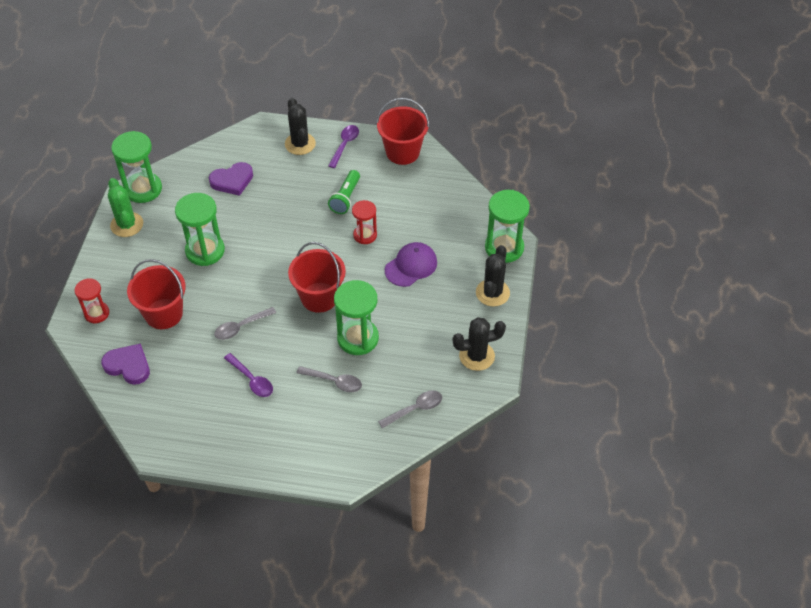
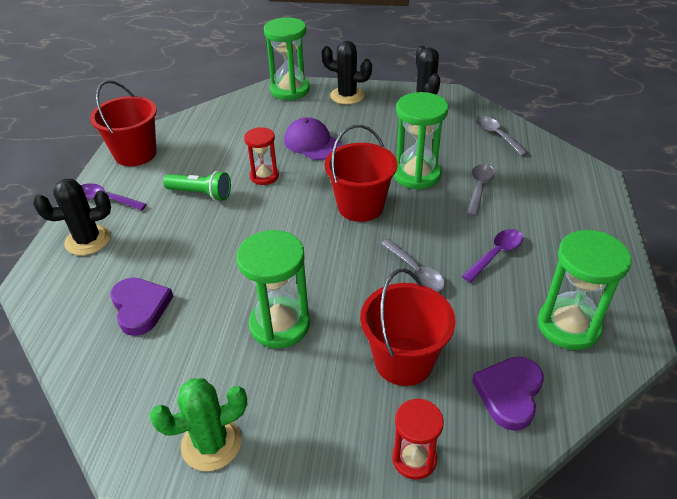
camera: 90 degrees left, 10 degrees down
green hourglass [111,131,162,203] -> green hourglass moved to [538,230,632,350]

